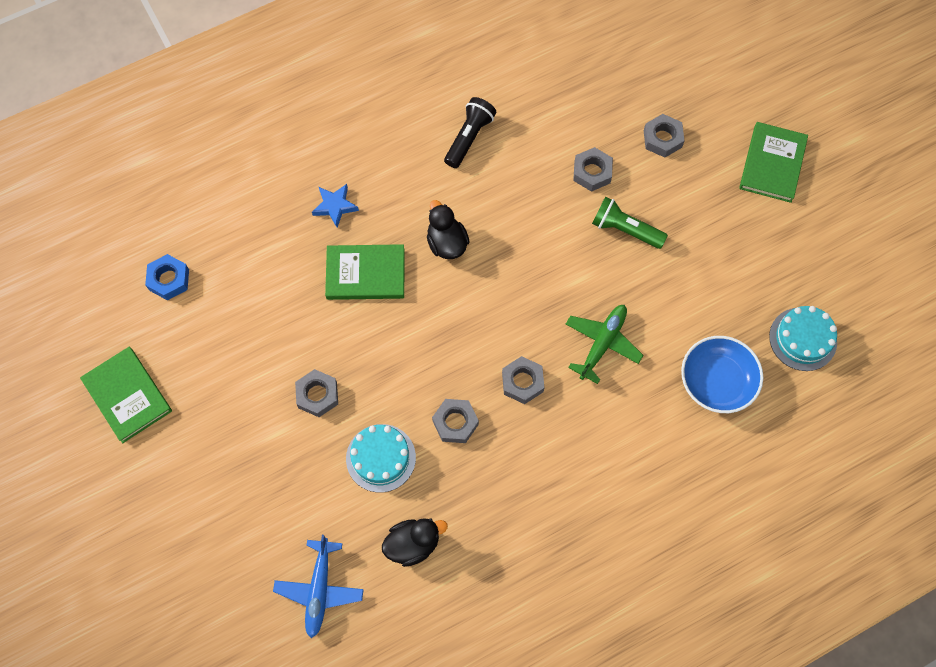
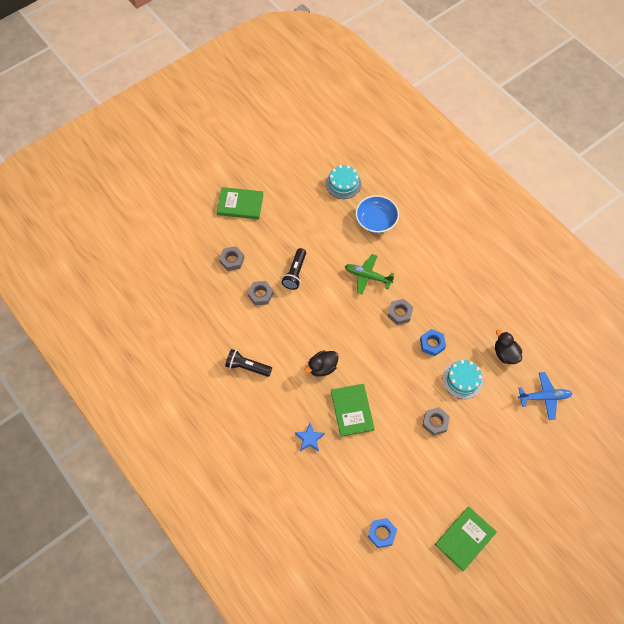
camera: 100 degrees left, 5 degrees down
grey nut [432,399,479,443] -> blue nut [420,329,446,357]
green flashlight [592,196,668,249] -> black flashlight [282,248,306,290]

